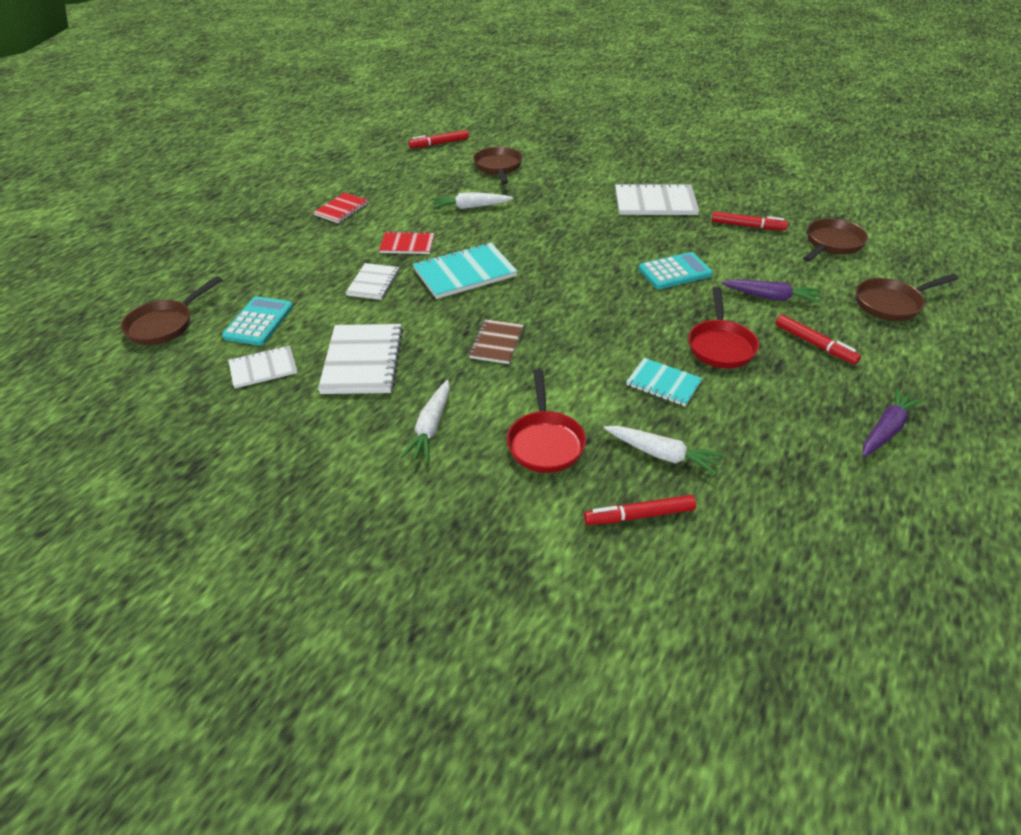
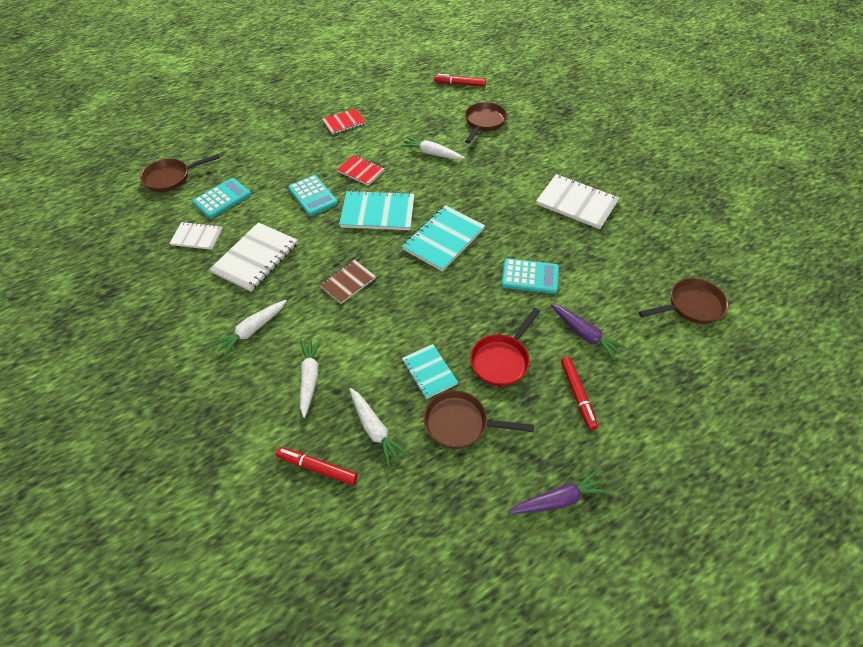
camera: 30 degrees right, 10 degrees up
white notebook [345,263,399,300] -> turquoise calculator [288,175,338,216]
red pan [507,370,586,473] -> white carrot [300,338,321,418]
red marker [712,212,788,230] -> none
brown pan [856,274,958,321] -> brown pan moved to [424,390,534,449]
none -> turquoise notebook [402,205,485,272]

